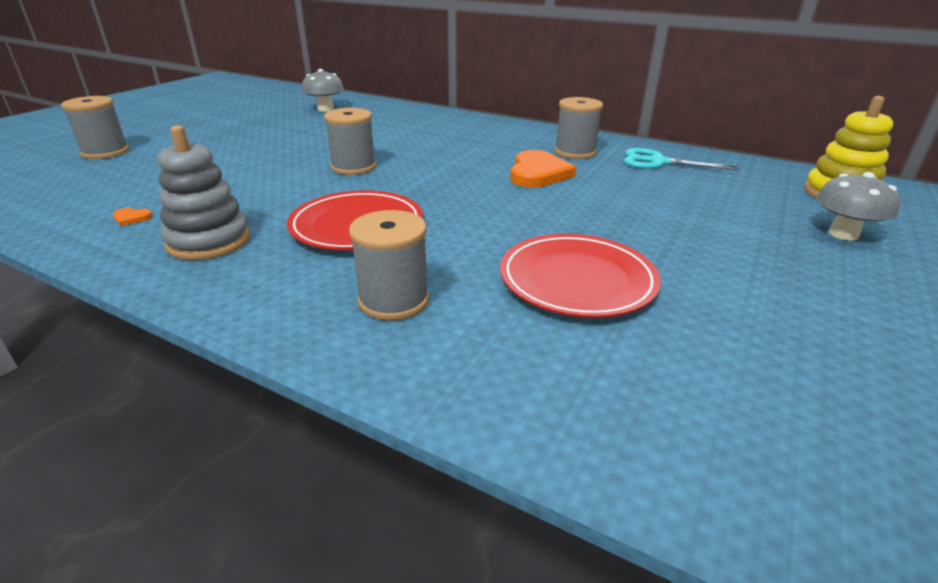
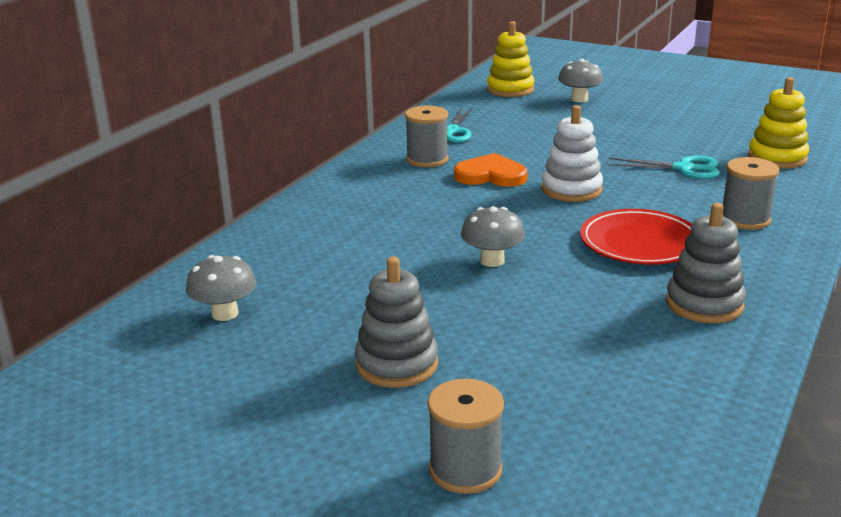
camera: 90 degrees left, 5 degrees down
orange heart [113,208,152,226] -> none
grey spool [324,108,376,175] -> grey mushroom [461,206,525,267]
red plate [500,234,661,318] -> turquoise scissors [608,156,720,179]
none -> grey stacking toy [355,257,438,388]
none -> white stacking toy [542,105,603,202]
none -> yellow stacking toy [748,77,809,169]

